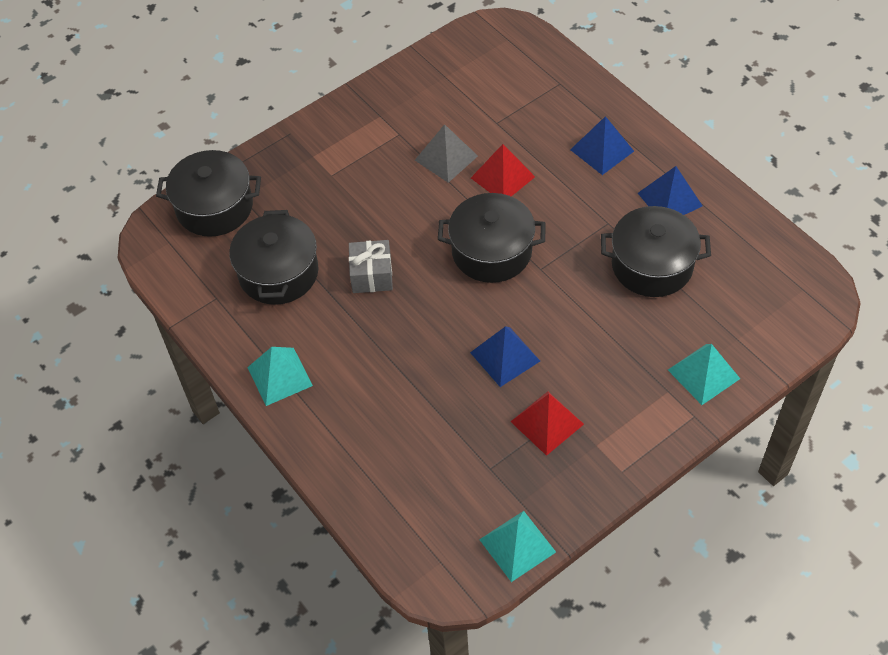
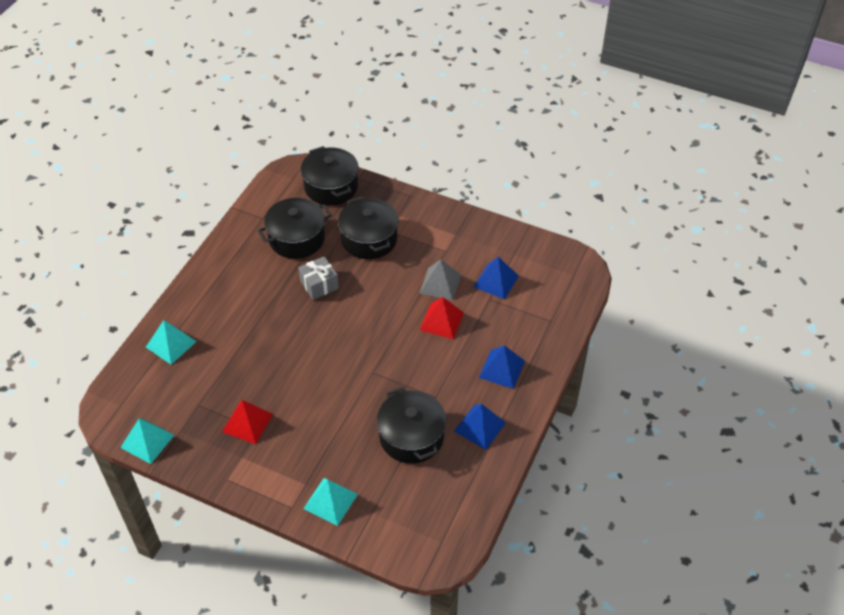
camera: 60 degrees right, 5 degrees down
turquoise pyramid [247,347,313,406] -> turquoise pyramid moved to [146,320,197,365]
black pot [438,193,545,283] -> black pot moved to [338,196,399,259]
blue pyramid [470,326,540,387] -> blue pyramid moved to [474,257,519,300]

